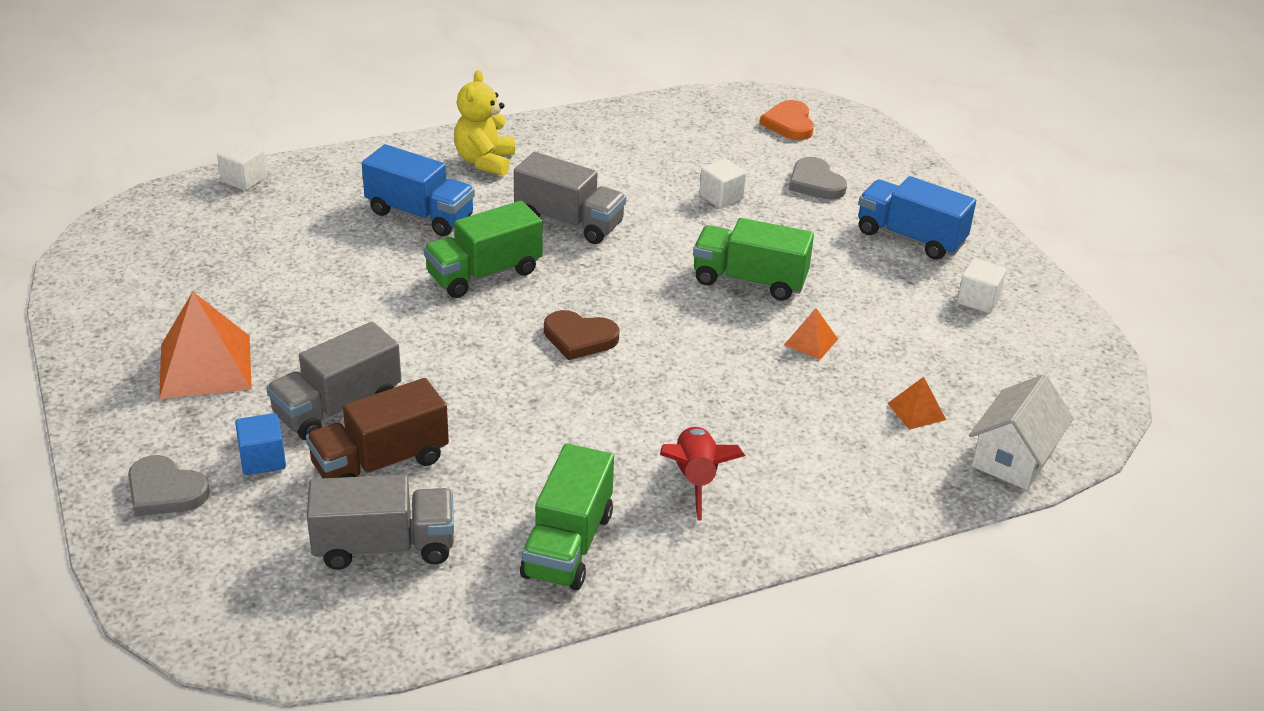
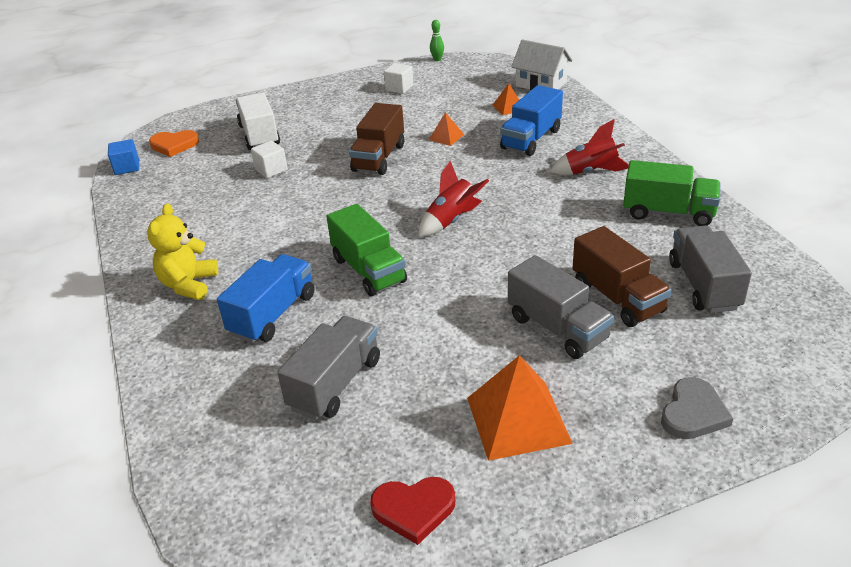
camera: 85 degrees left, 0 degrees up
white cube [217,141,267,191] -> none
blue cube [235,413,286,475] -> blue cube moved to [108,139,139,175]
yellow teddy bear [454,70,515,176] -> yellow teddy bear turned 90 degrees clockwise [147,203,218,300]
grey truck [514,152,626,244] -> grey truck moved to [277,316,380,420]
brown heart [544,310,620,360] -> red rocket [419,161,489,237]
green truck [693,218,814,301] -> brown truck [349,103,404,175]
grey heart [789,157,847,200] -> white truck [236,93,280,150]
blue truck [858,176,976,260] -> blue truck moved to [500,85,563,156]
none -> red heart [370,477,456,545]
none -> green bowling pin [430,20,444,61]

